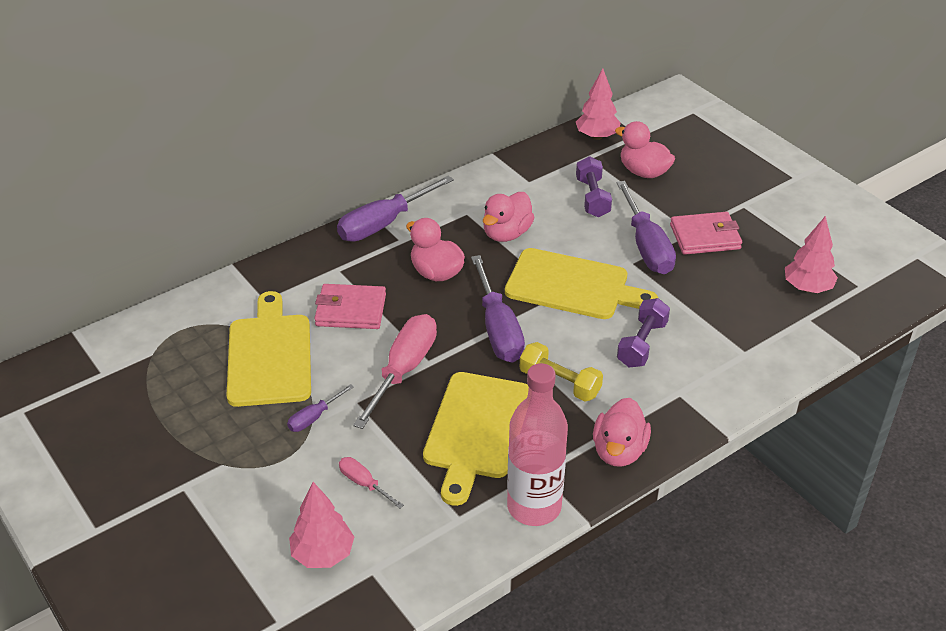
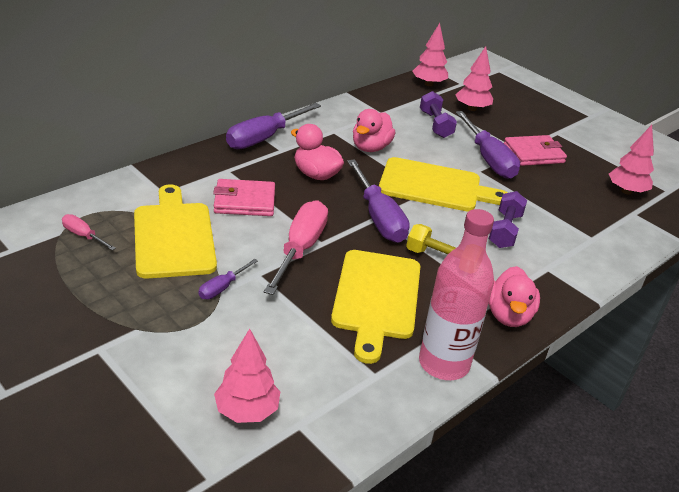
camera: 10 degrees left, 5 degrees down
pink screwdriver [339,457,404,508] -> pink screwdriver moved to [62,214,116,251]
pink duck [615,121,675,178] -> pink tree [455,46,493,111]

